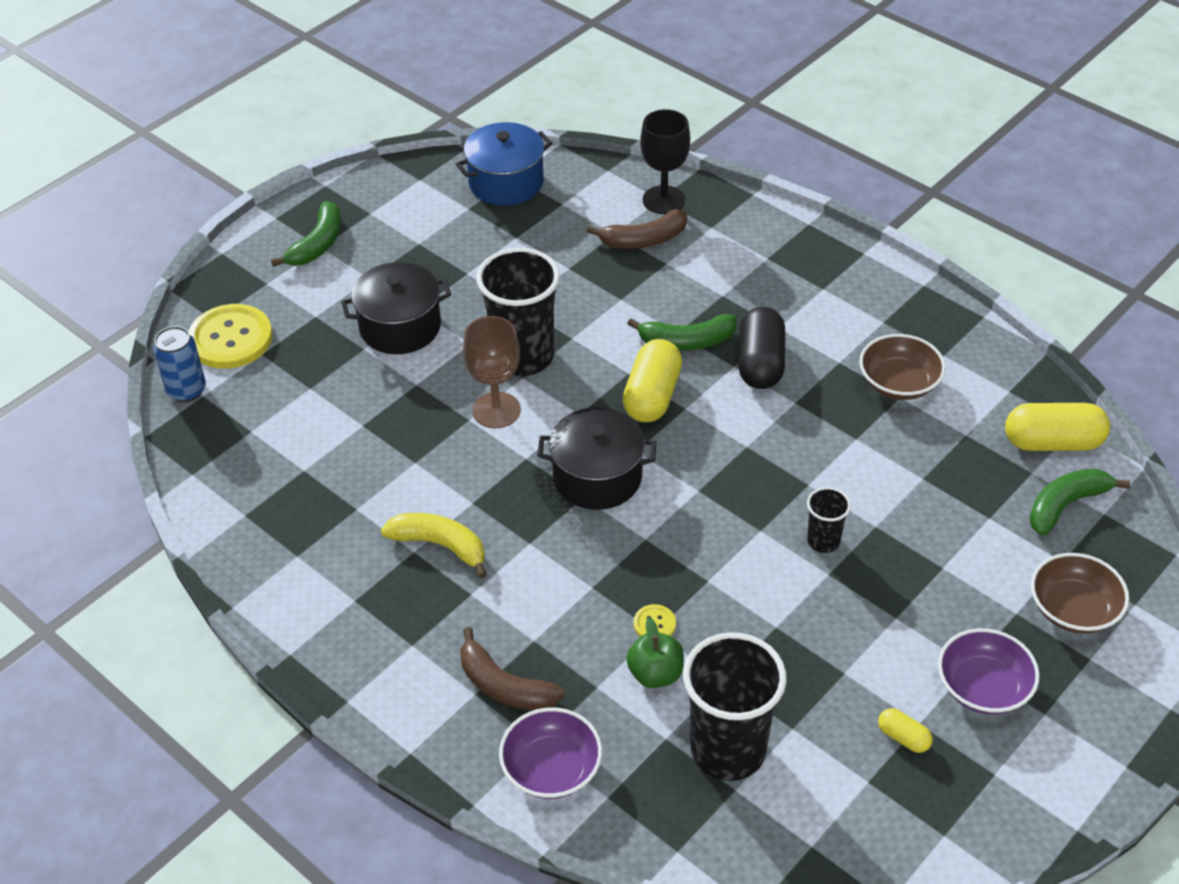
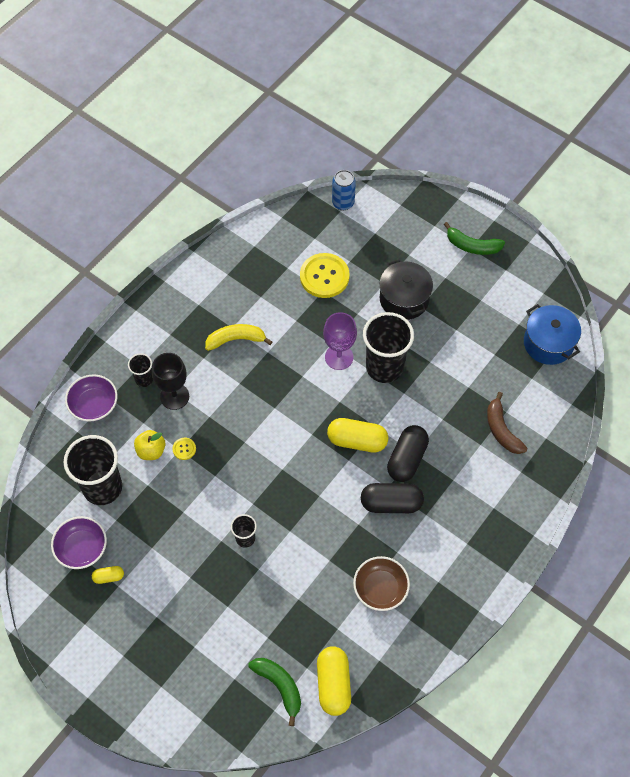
camera: 85 degrees right, 15 degrees up
yellow button [188,304,273,369] -> yellow button moved to [300,253,350,298]
yellow banana [381,513,487,578] -> yellow banana turned 120 degrees counterclockwise [205,324,273,351]
brown banana [460,627,565,710] -> black cup [128,353,153,387]
brown goblet [463,316,521,428] -> purple goblet [323,312,357,370]
black pot [537,407,656,510] -> none
green apple [626,618,684,688] -> yellow apple [134,430,166,460]
green banana [627,314,736,351] -> black capsule [387,425,429,482]
black goblet [640,109,690,214] -> black goblet moved to [152,353,189,410]
yellow capsule [878,708,933,753] -> yellow capsule turned 45 degrees clockwise [92,566,124,584]
purple bowl [938,628,1040,714] -> purple bowl moved to [51,516,107,569]
brown bowl [1031,553,1129,633] -> none

